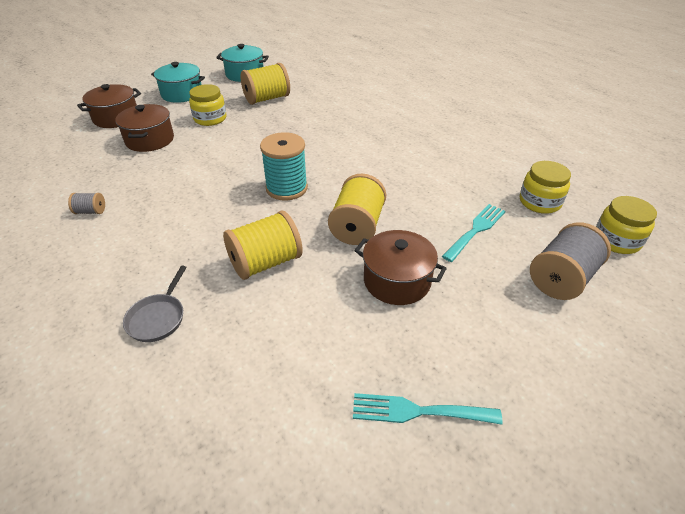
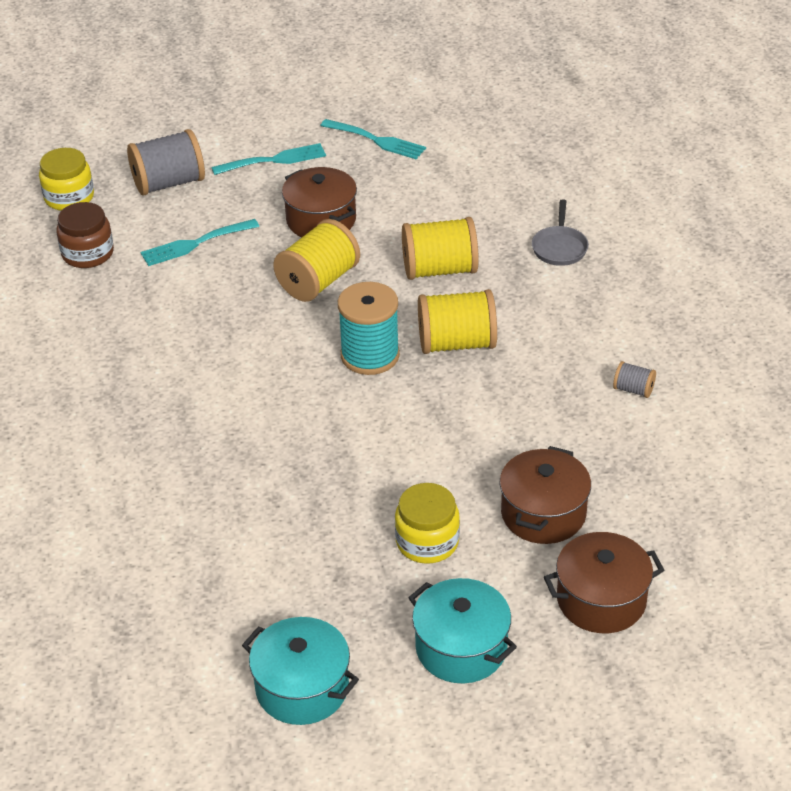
camera: 155 degrees left, 0 degrees up
grey pan [123,265,187,342] -> grey pan turned 150 degrees clockwise [532,200,589,266]
yellow spool [241,63,290,105] -> yellow spool moved to [418,289,497,354]
yellow jar [520,161,571,214] -> brown jar [57,202,114,268]
none -> turquoise fork [211,143,326,175]

